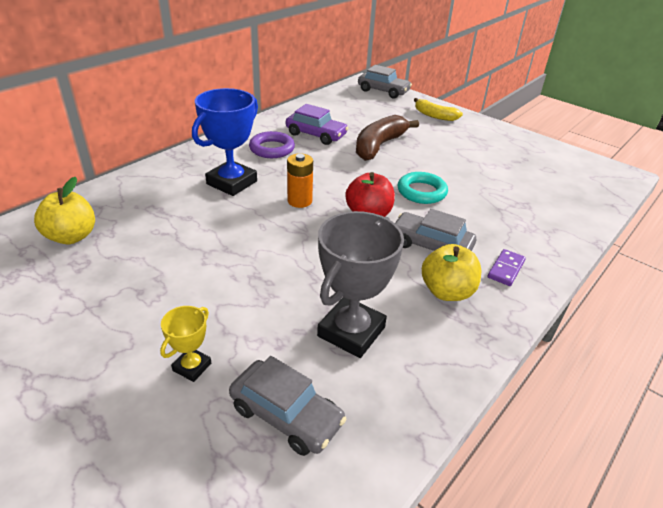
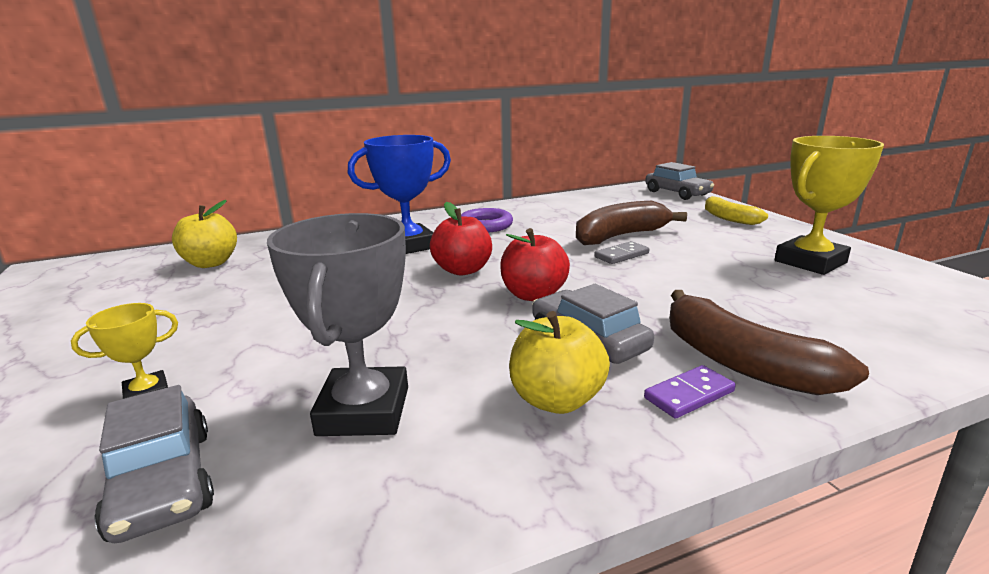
camera: 30 degrees right, 15 degrees down
purple car [286,104,348,145] -> none
orange battery [287,153,313,208] -> red apple [430,202,492,276]
grey trophy [317,211,404,358] -> grey trophy turned 60 degrees counterclockwise [267,213,408,436]
turquoise ring [398,172,448,204] -> none
none -> grey domino [594,241,649,264]
none -> brown banana [669,290,869,395]
none -> yellow trophy [775,136,884,275]

